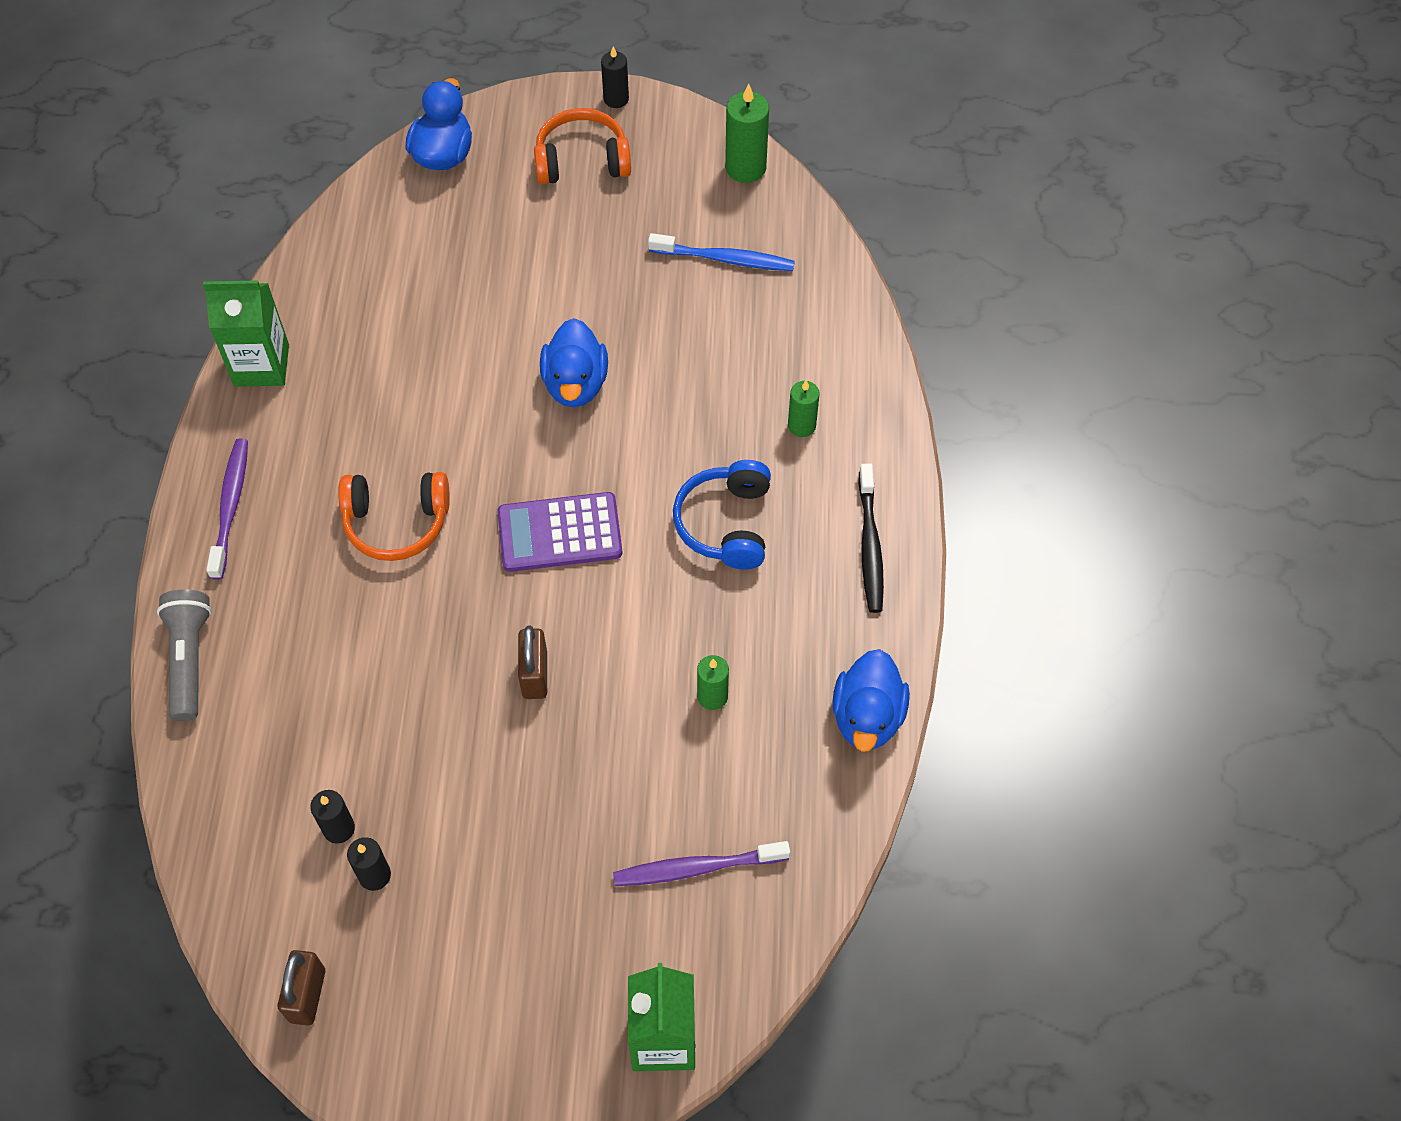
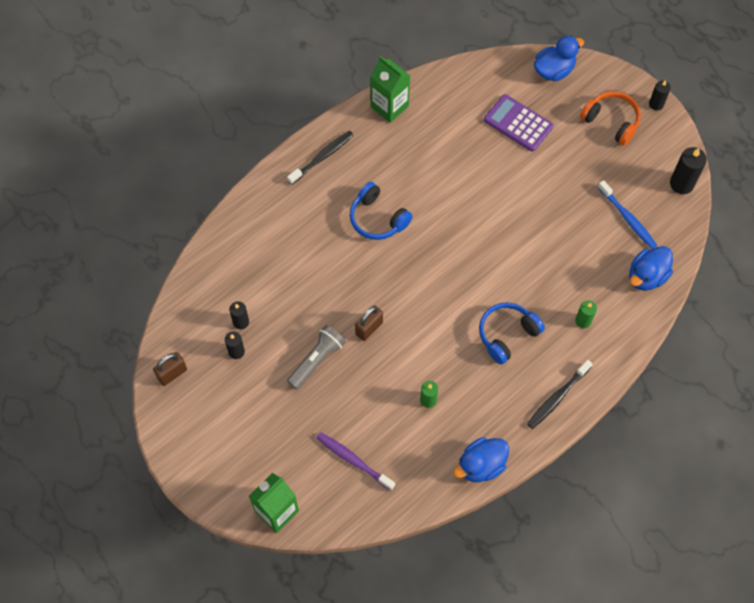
camera: 45 degrees right, 5 degrees up
grey flashlight [157,589,212,721] -> grey flashlight moved to [287,325,346,389]
purple toothbrush [206,438,248,580] -> black toothbrush [287,131,354,185]
orange headphones [338,472,450,561] -> blue headphones [350,182,413,240]
purple calculator [497,492,622,572] -> purple calculator moved to [484,94,553,152]
blue duck [540,318,608,407] -> blue duck moved to [629,246,673,291]
green candle [725,84,769,183] -> black candle [670,147,707,194]

